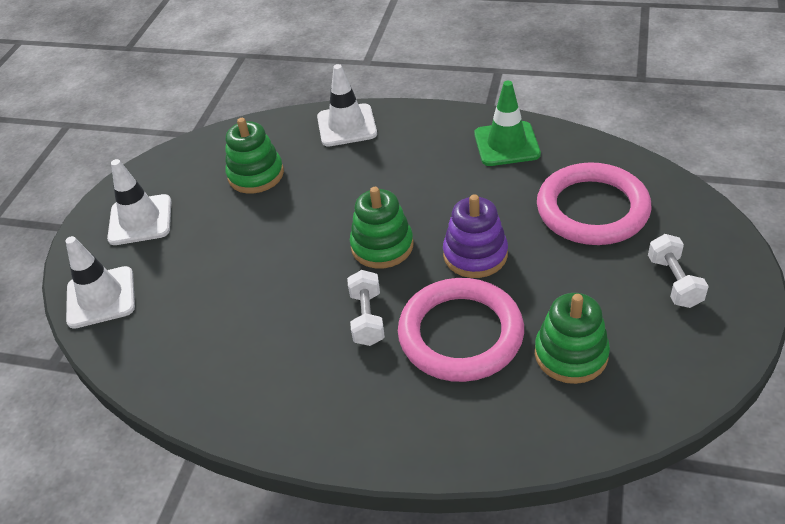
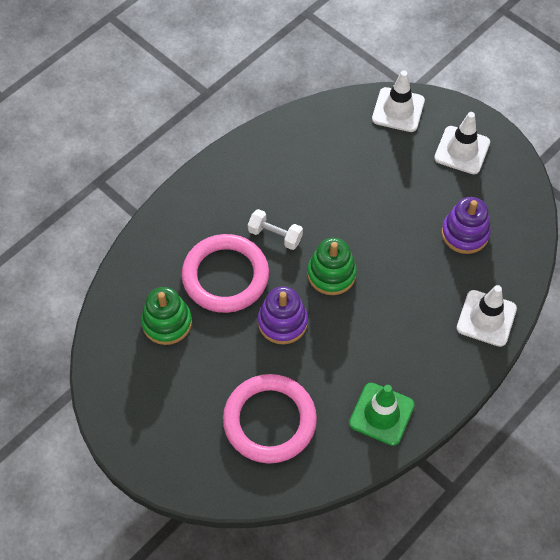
camera: 115 degrees right, 15 degrees up
green stacking toy [226,118,284,194] -> purple stacking toy [441,197,491,254]
white dumbbell [648,234,709,308] -> none

